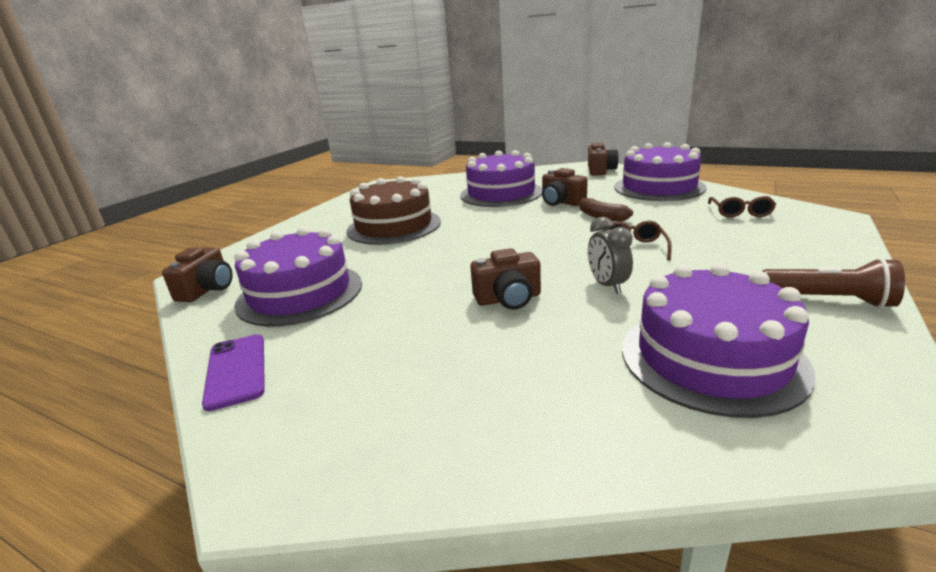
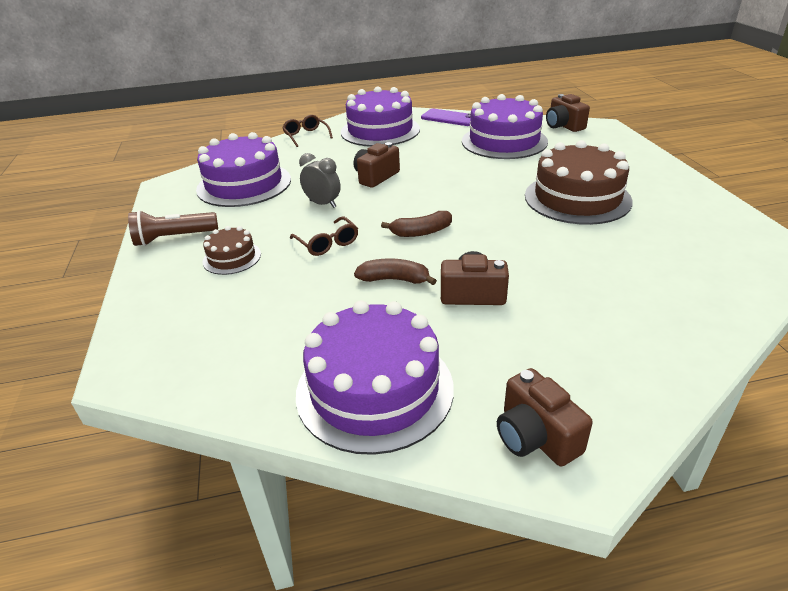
camera: 140 degrees right, 10 degrees up
purple cake [460,150,542,207] -> purple cake moved to [341,86,420,147]
brown glasses [708,196,776,218] -> brown glasses moved to [282,115,333,147]
none -> brown cake [203,226,261,275]
none -> brown banana [381,211,452,237]

